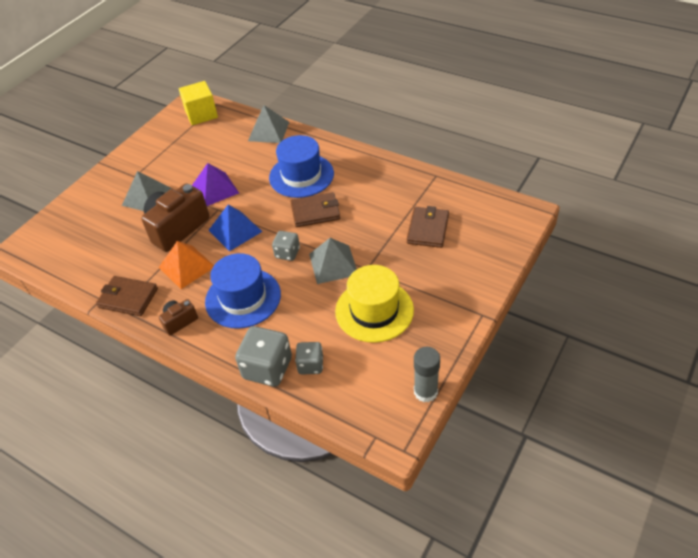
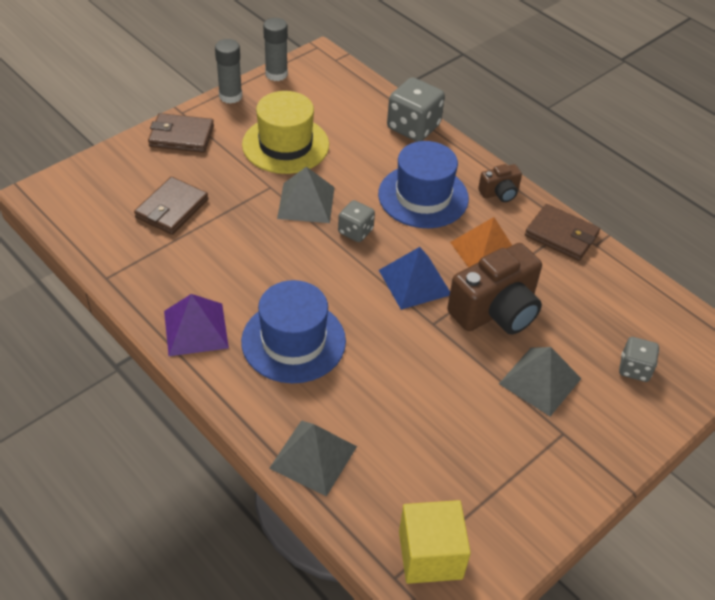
camera: 170 degrees left, 0 degrees up
purple pyramid [192,163,239,206] -> purple pyramid moved to [164,294,229,356]
brown wallet [290,192,340,227] -> brown wallet moved to [148,113,214,153]
grey dice [295,342,323,374] -> grey dice moved to [619,337,659,382]
none -> grey glue stick [215,39,242,104]

